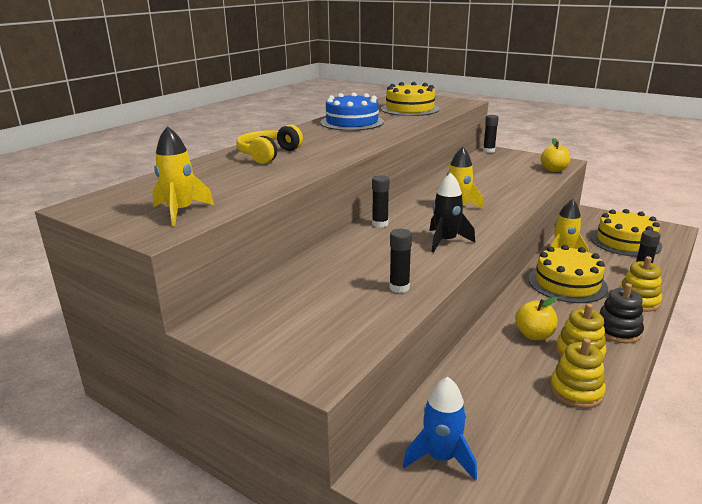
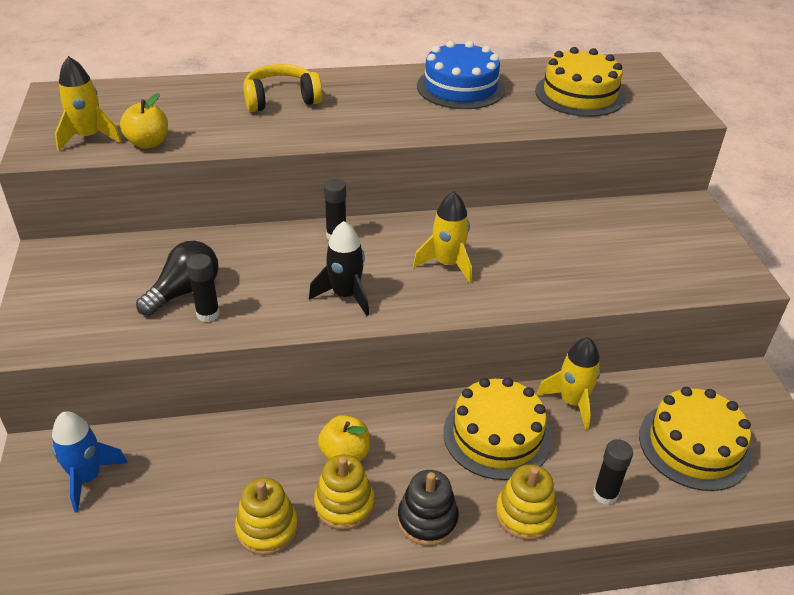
camera: 45 degrees right, 15 degrees up
black glue stick [483,115,499,153] -> none
yellow apple [541,138,571,172] -> yellow apple moved to [120,93,168,149]
none -> black light bulb [136,241,219,316]

